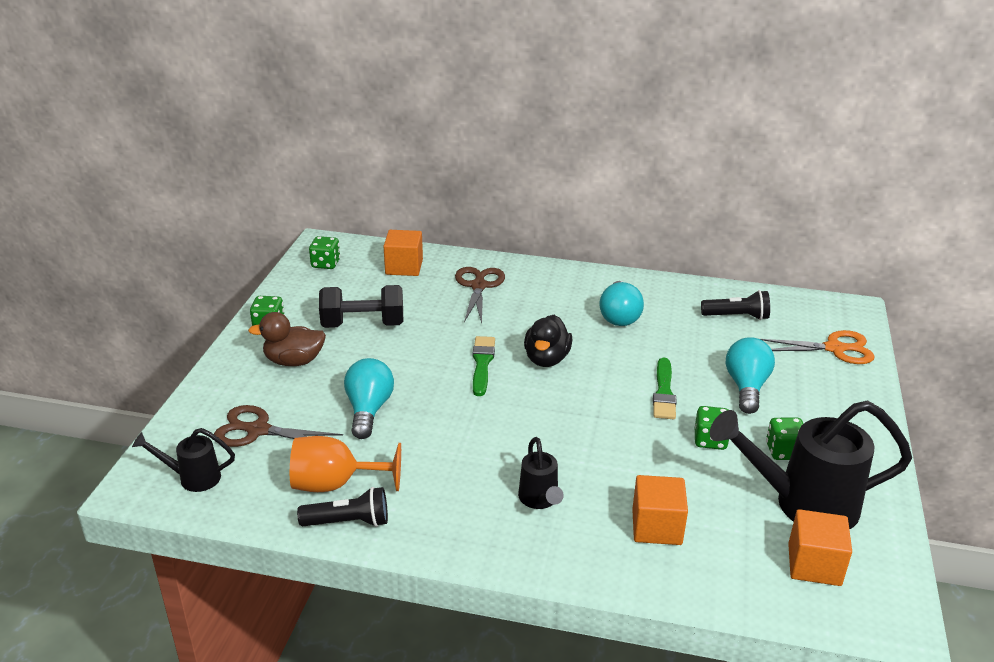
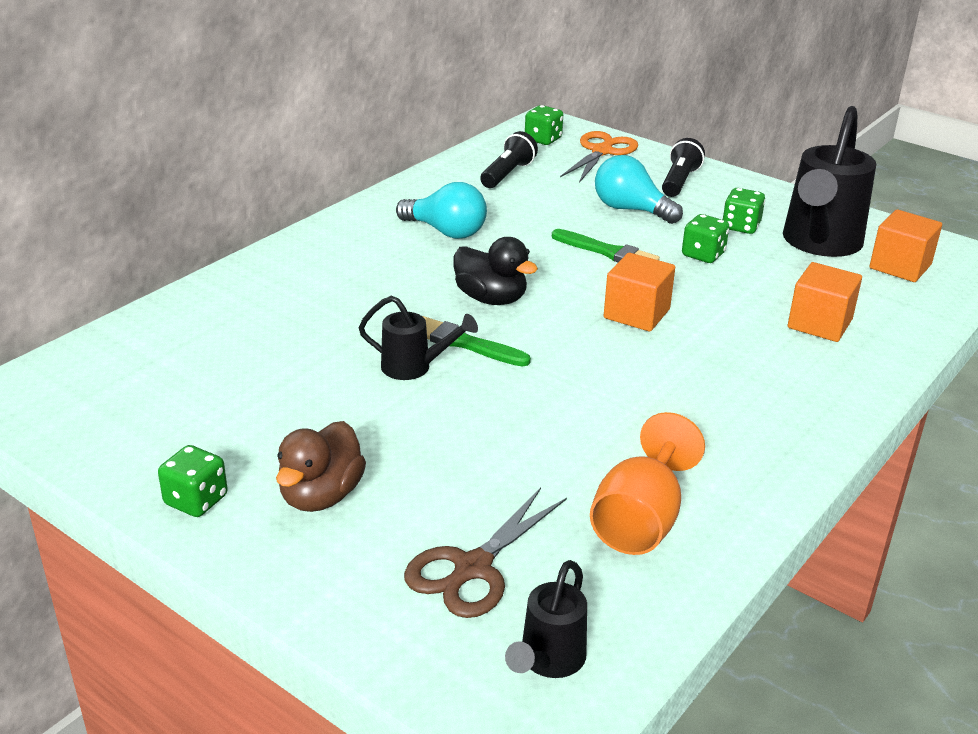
camera: 65 degrees left, 0 degrees up
black flashlight [297,487,388,527] -> black flashlight moved to [662,138,705,197]
green dice [309,236,340,269] -> green dice moved to [525,105,563,145]
black dumbbell [319,285,403,328] -> none
turquoise light bulb [344,358,394,439] -> none
orange cube [383,230,423,276] -> orange cube moved to [604,253,675,332]
brown scissors [455,267,505,323] -> none
black watering can [518,437,564,509] -> black watering can moved to [358,296,478,380]

